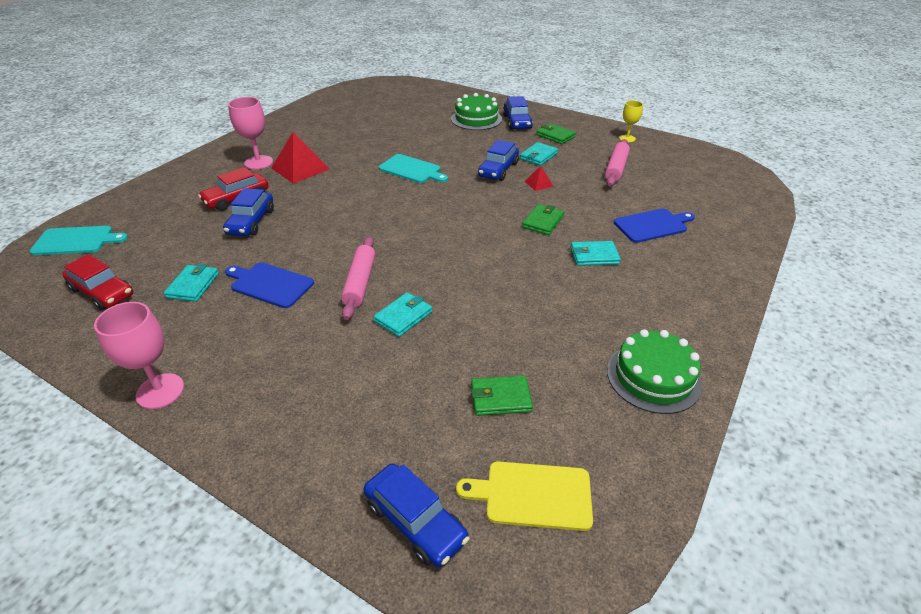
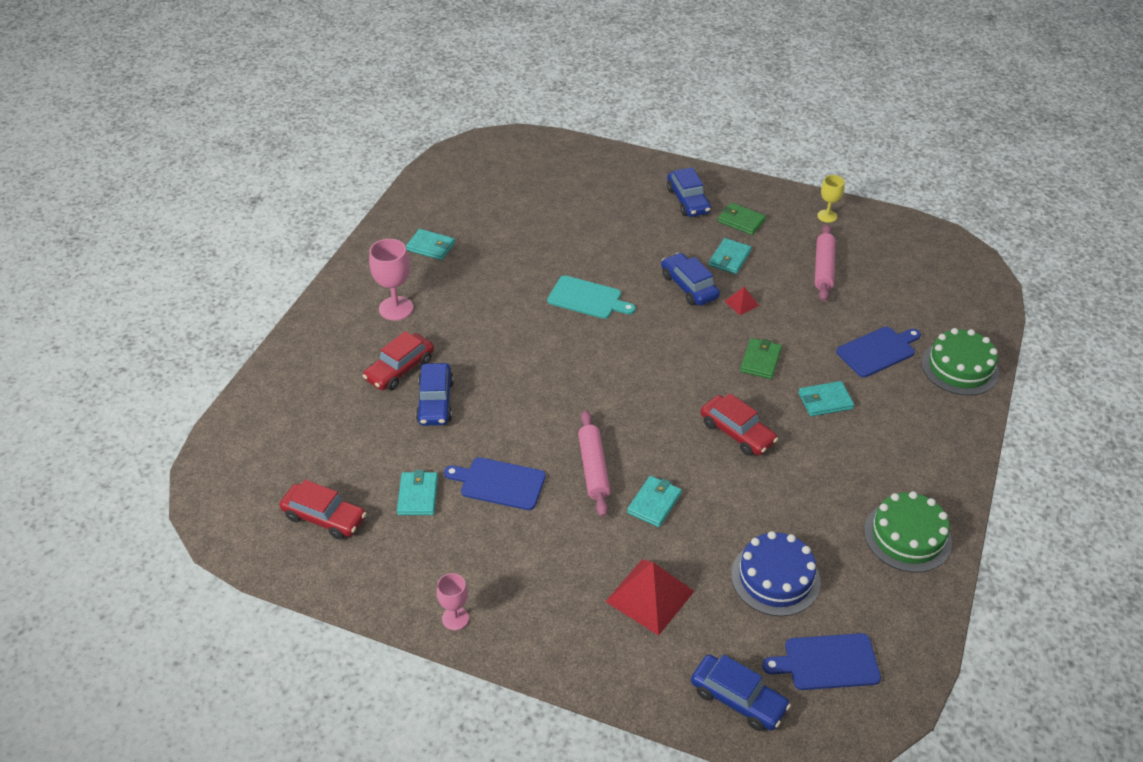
camera: 10 degrees left, 5 degrees up
turquoise cutting board [30,226,128,255] -> none
pink goblet [94,302,184,409] -> pink goblet [436,573,469,630], size x0.62
red pyramid [271,132,330,183] -> red pyramid moved to [605,559,694,636]
green cake [451,93,502,130] -> green cake moved to [922,328,999,396]
yellow cutting board [456,461,593,531] -> blue cutting board [762,633,881,690]
green wallet [471,375,533,416] -> blue cake [731,531,821,616]
blue car [478,140,519,181] -> blue car turned 135 degrees clockwise [661,253,720,306]
none -> turquoise wallet [406,229,455,260]
none -> red car [701,393,778,456]

